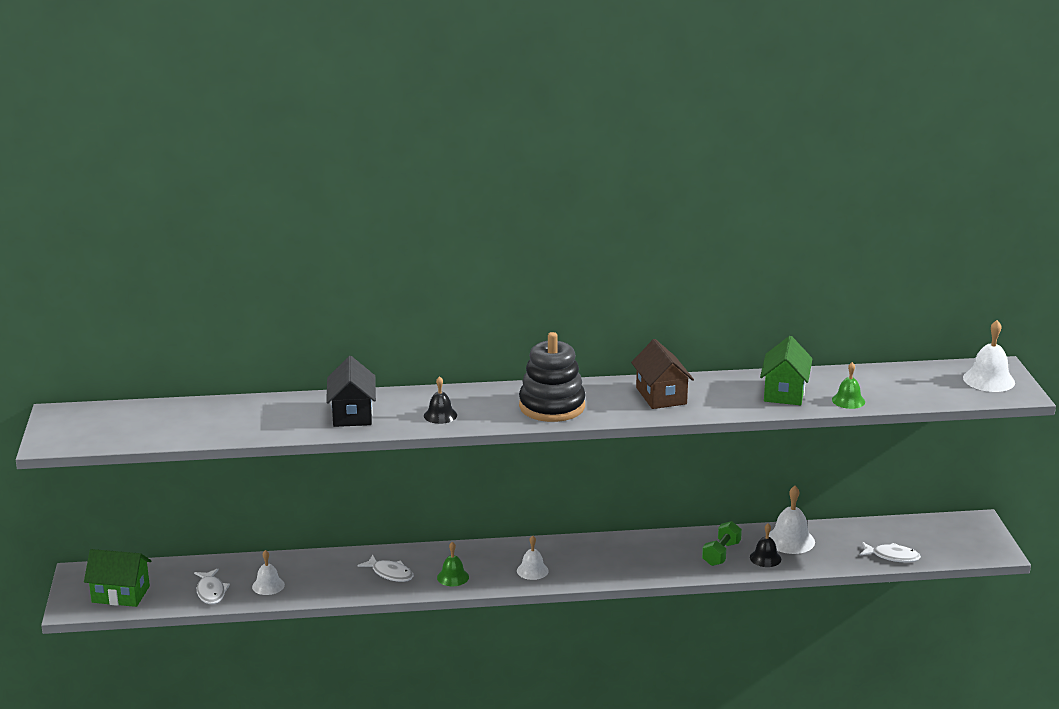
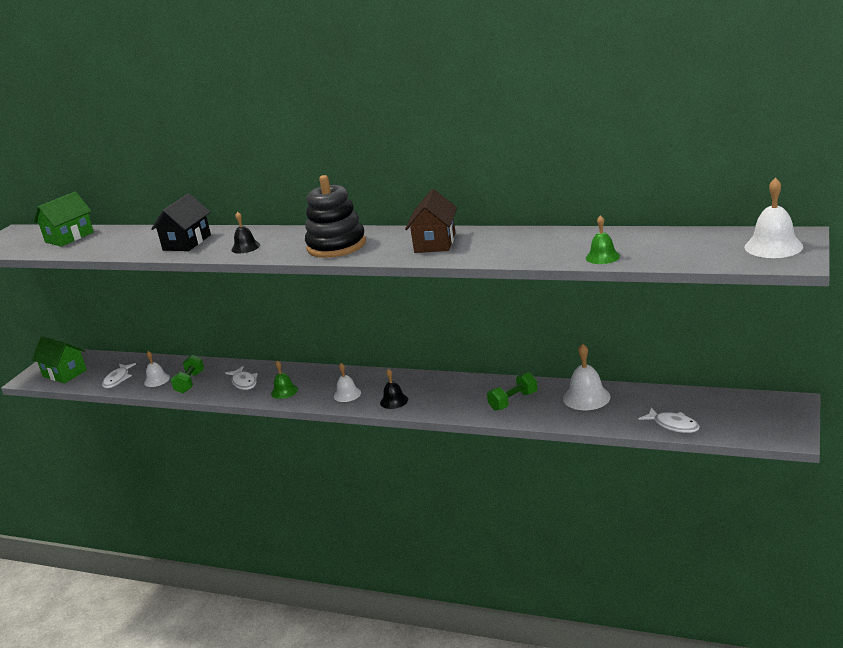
camera: 30 degrees right, 0 degrees up
black bell [750,523,781,567] -> black bell moved to [380,369,408,409]
green house [760,336,813,405] -> green house moved to [34,192,94,247]
none -> green dumbbell [171,355,204,393]

